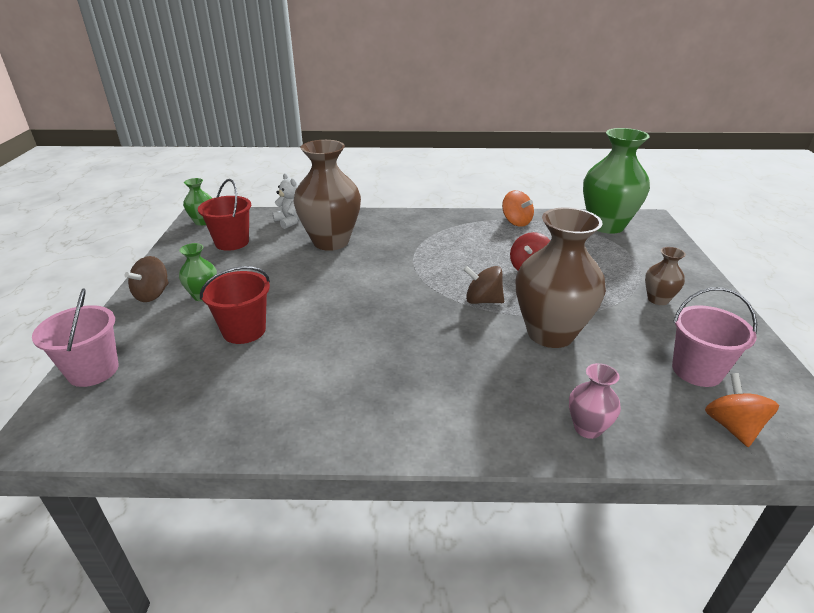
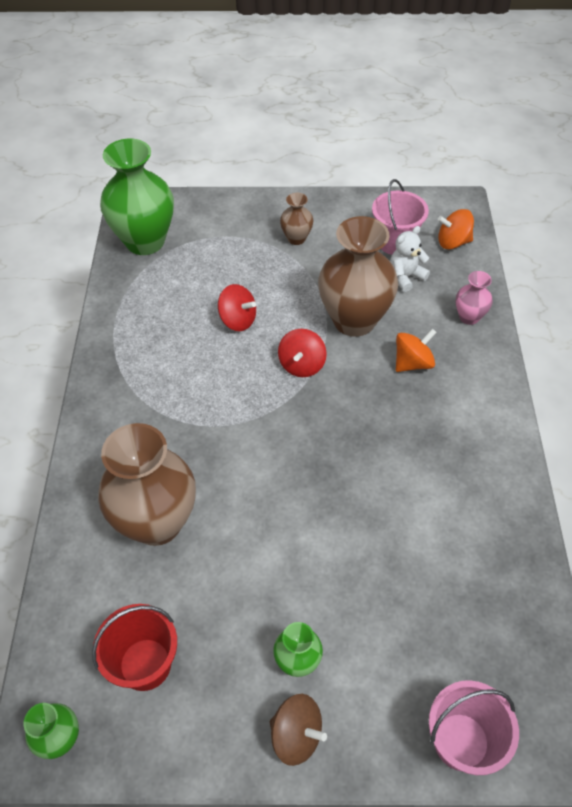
camera: 90 degrees left, 20 degrees up
red bucket [200,266,270,344] -> none
white teddy bear [273,173,300,229] -> white teddy bear moved to [390,226,430,292]
brown spinning top [463,266,504,304] -> red spinning top [278,329,327,377]
orange spinning top [502,190,534,227] -> orange spinning top moved to [396,329,437,372]

